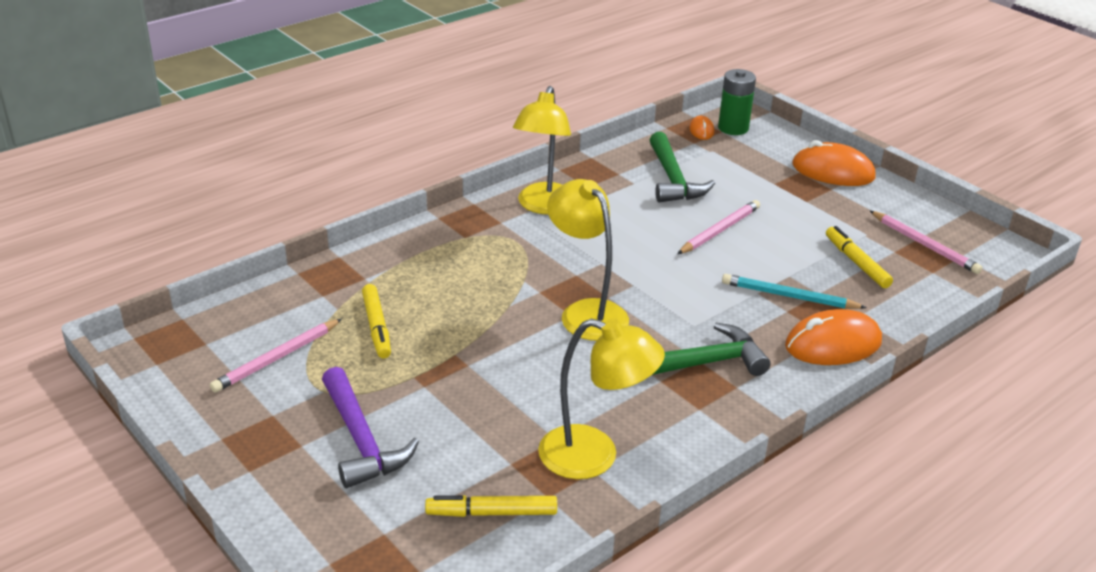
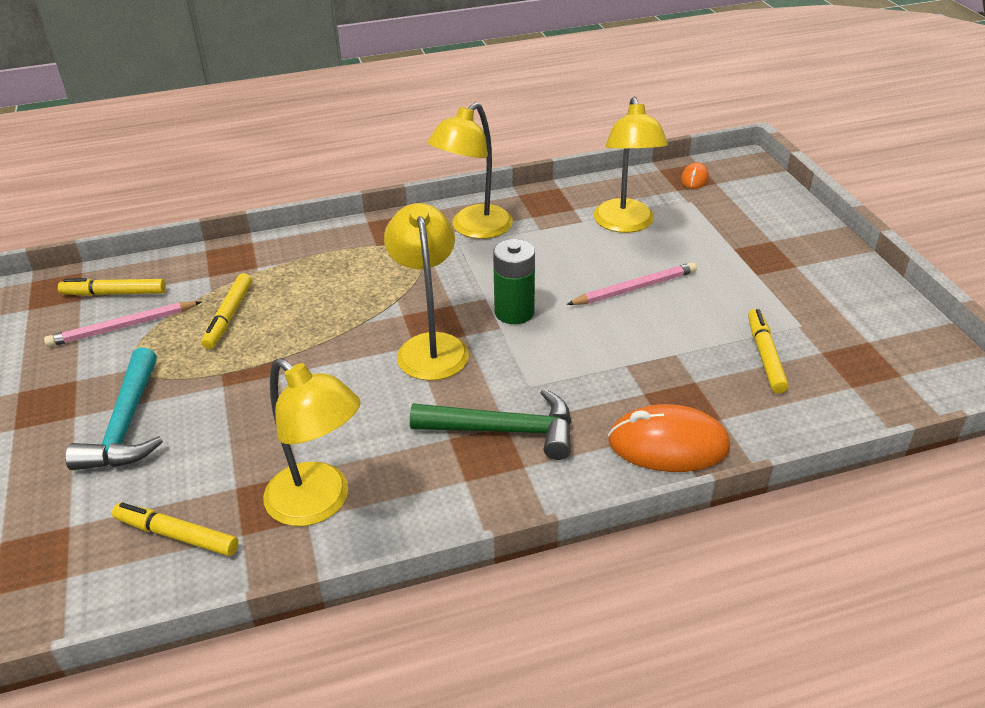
camera: 25 degrees right, 5 degrees up
purple hammer [322,367,419,488] -> turquoise hammer [65,347,163,470]
green hammer [650,132,715,202] -> yellow lamp [594,97,668,233]
green battery [718,69,756,135] -> green battery moved to [493,239,535,324]
turquoise pencil [722,274,867,309] -> none
orange mouse [793,140,876,186] -> none
pink pencil [870,211,983,274] -> none
none -> yellow marker [58,278,166,296]

